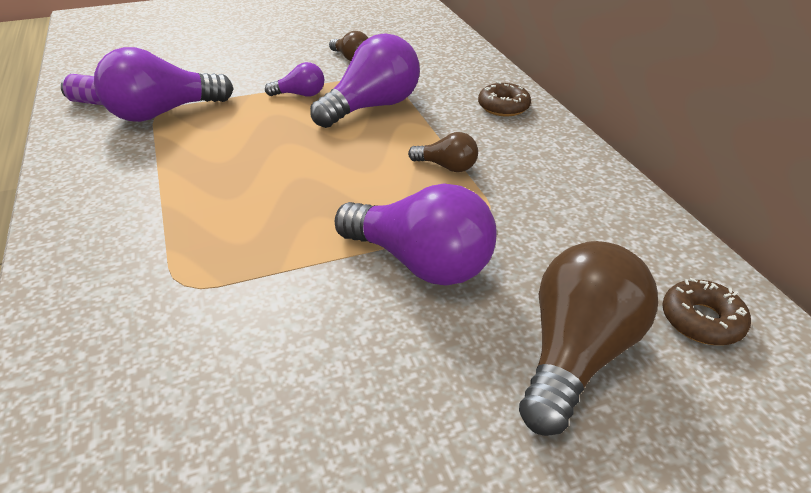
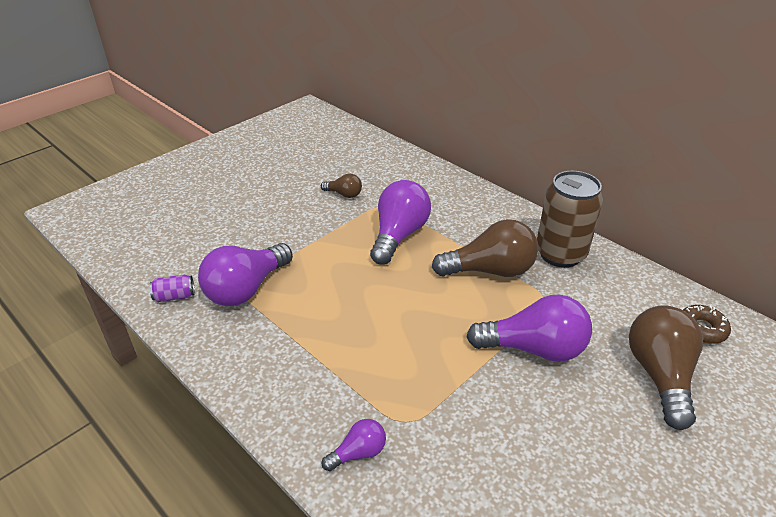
camera: 25 degrees left, 0 degrees up
purple light bulb [265,62,324,97] -> purple light bulb moved to [322,419,386,471]
brown light bulb [408,132,478,172] -> brown light bulb [432,219,538,277], size x2.01
brown donut [478,82,531,116] -> none
none -> brown can [537,171,603,268]

